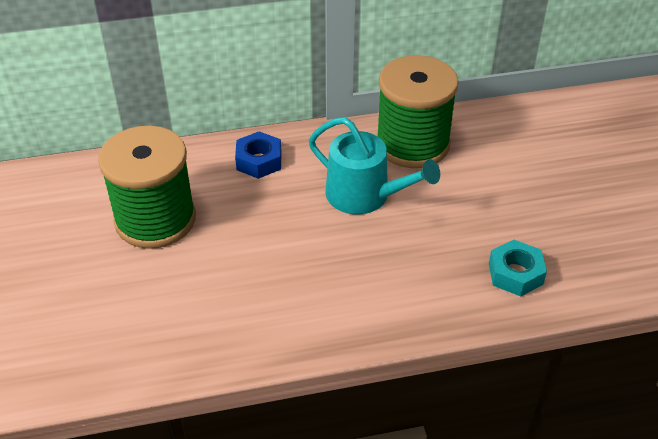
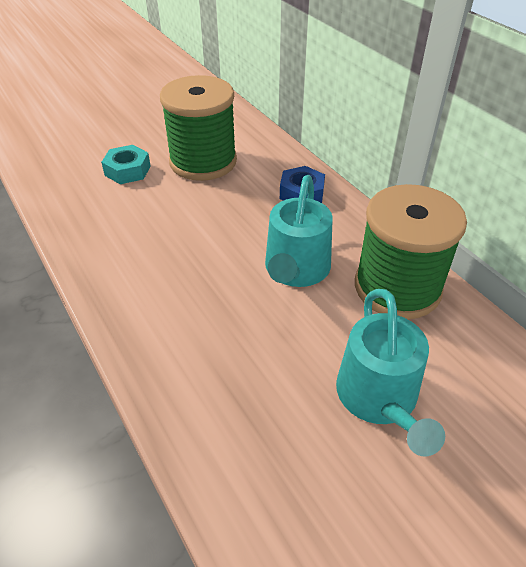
camera: 70 degrees right, 0 degrees up
turquoise nut [489,240,547,297] -> turquoise nut moved to [101,145,151,184]
none -> turquoise watering can [336,289,445,456]

